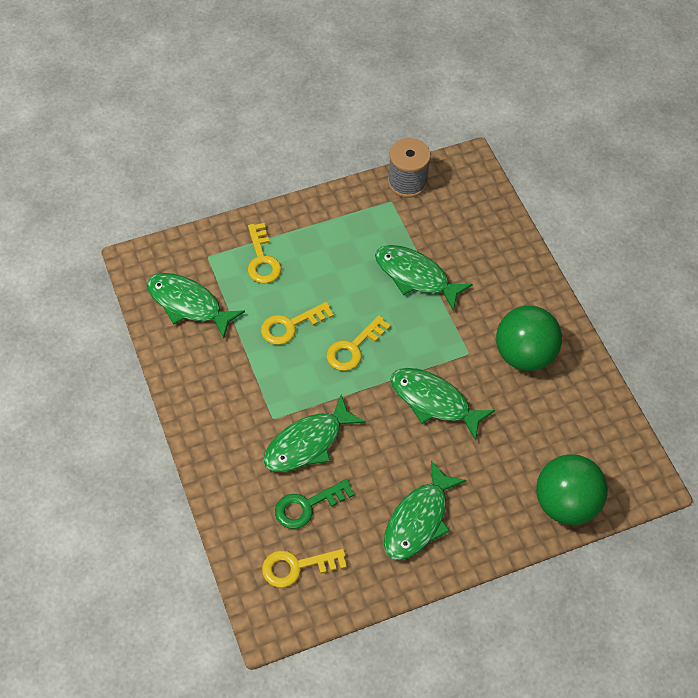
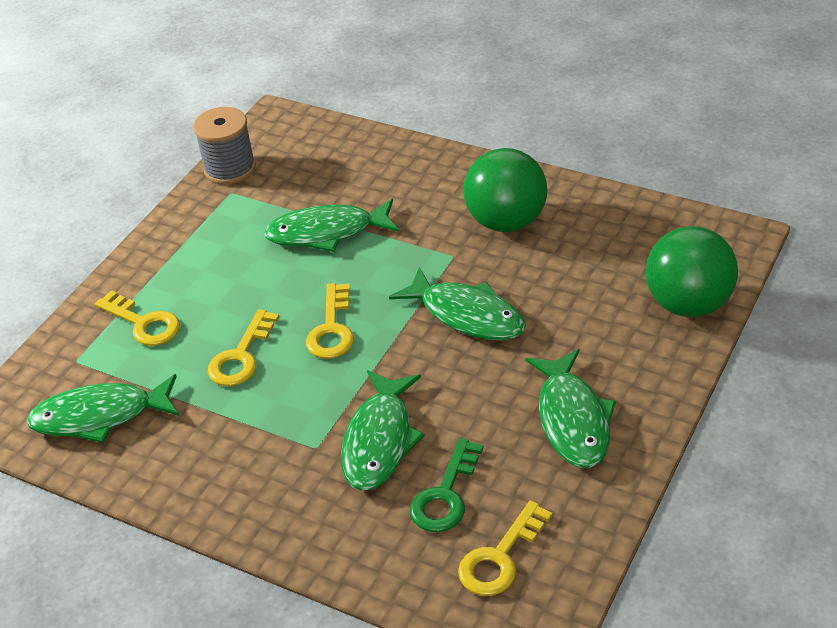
camera: 35 degrees left, 15 degrees down
green fish [390,368,495,441] -> green fish turned 135 degrees counterclockwise [389,267,526,340]

